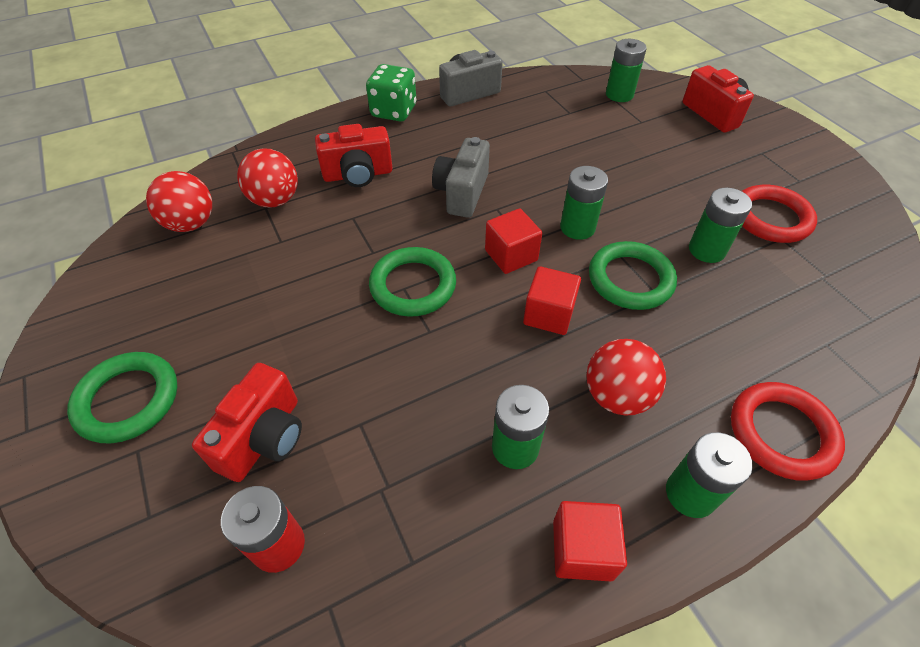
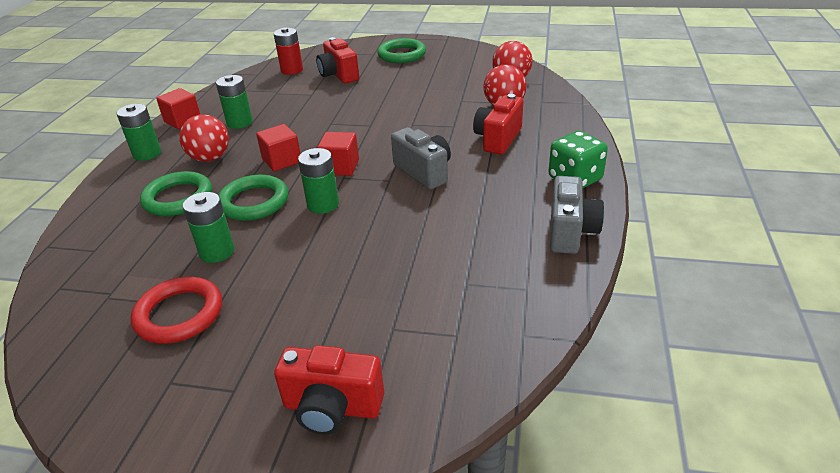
camera: 130 degrees right, 15 degrees down
green ring [369,247,456,317] -> green ring moved to [140,171,212,216]
green battery [606,39,647,102] -> none
red ring [731,382,845,481] -> none

